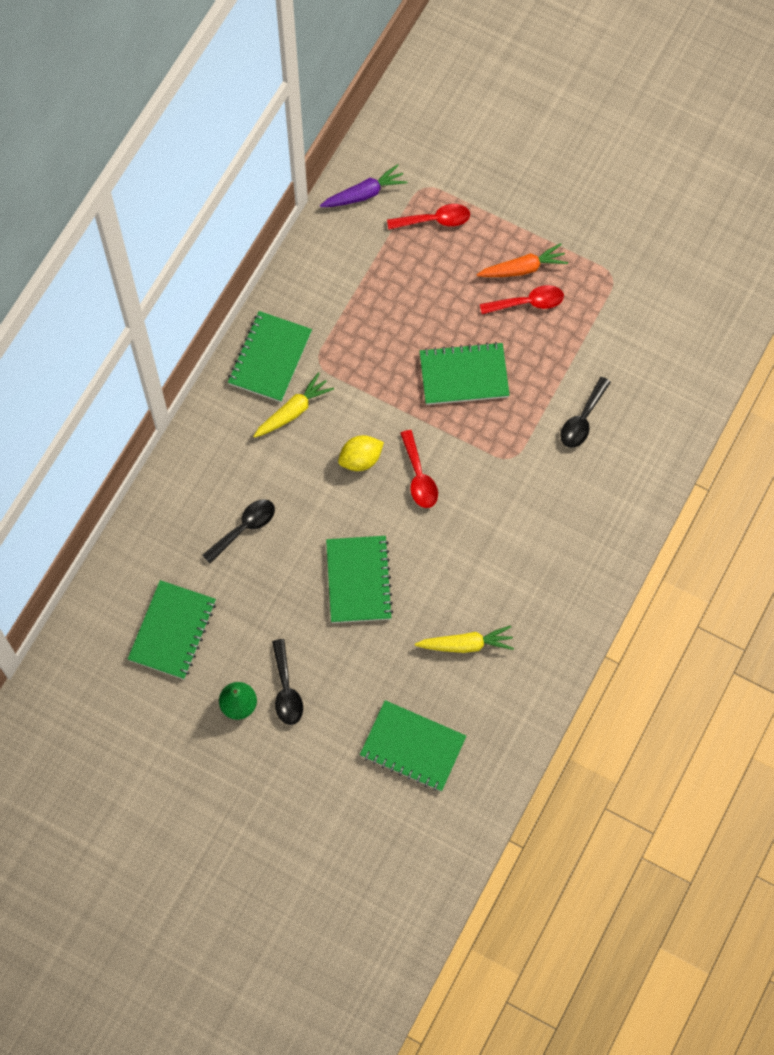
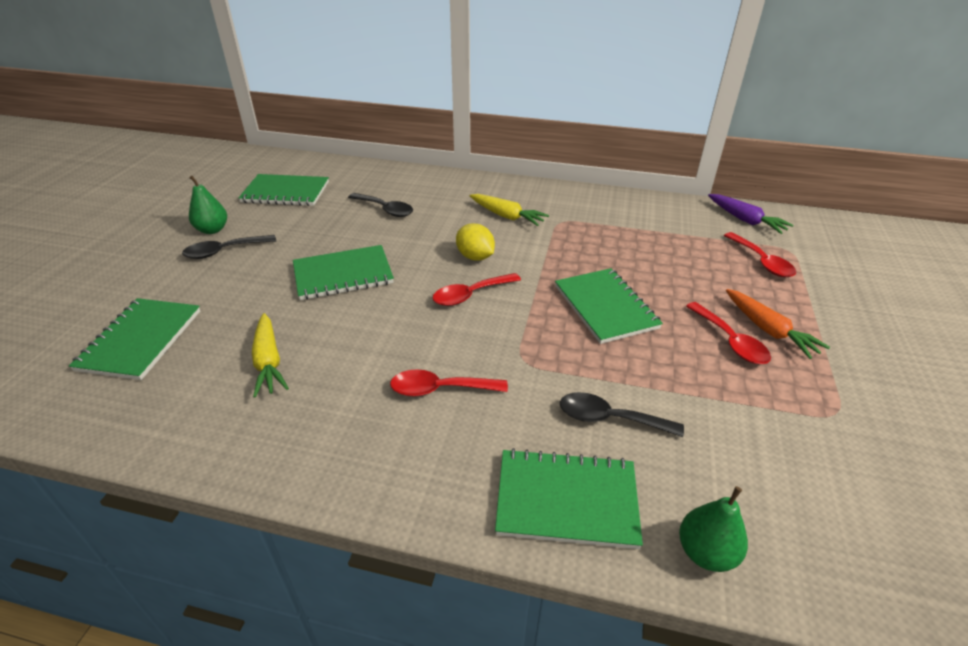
camera: 75 degrees right, 30 degrees down
green notebook [228,311,312,402] -> green notebook moved to [495,448,643,549]
none -> red spoon [390,369,508,397]
none -> green pear [679,486,748,572]

